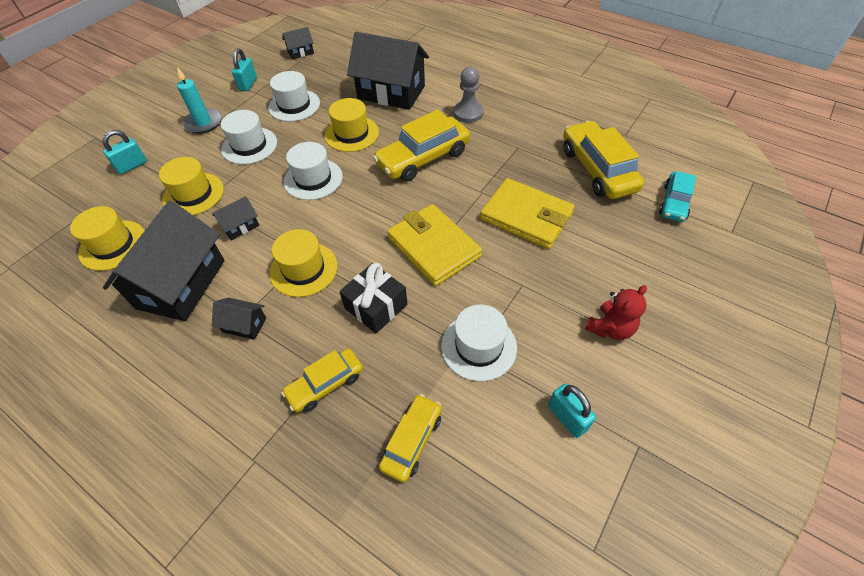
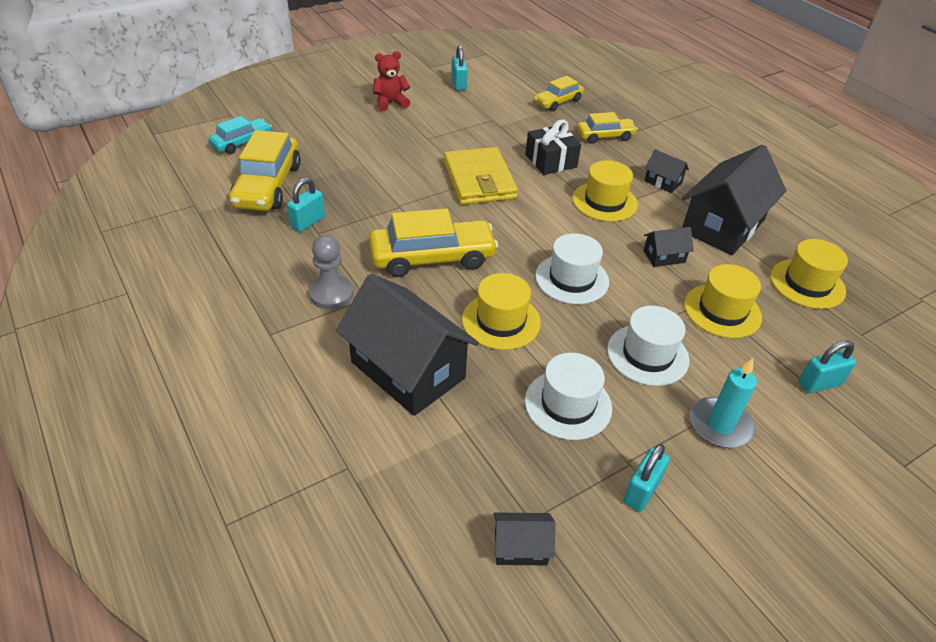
camera: 160 degrees left, 10 degrees down
white hat [441,305,517,381] -> none
yellow wallet [480,178,575,249] -> none
none -> turquoise padlock [287,178,325,232]

